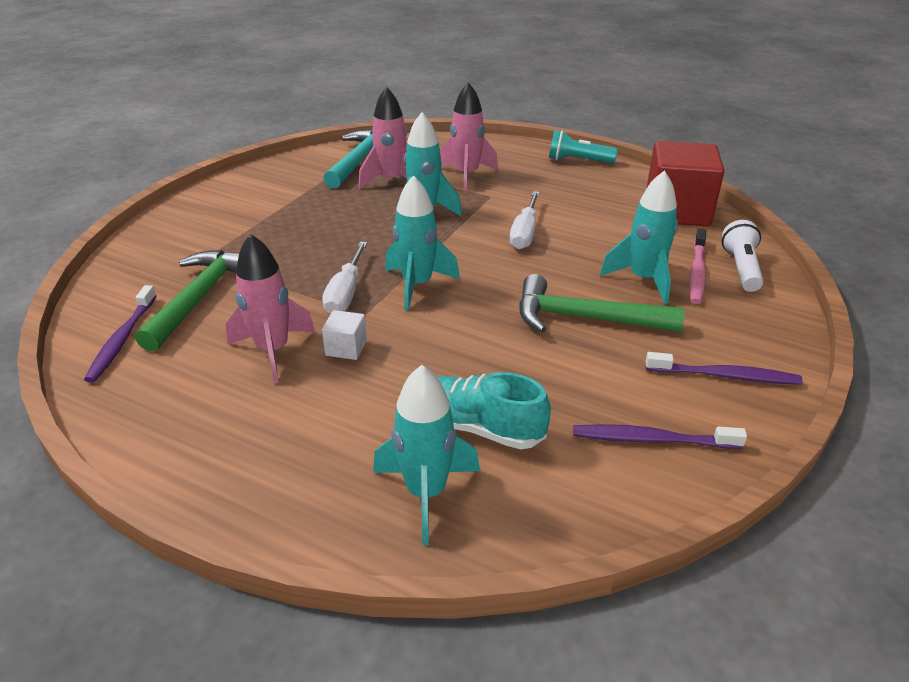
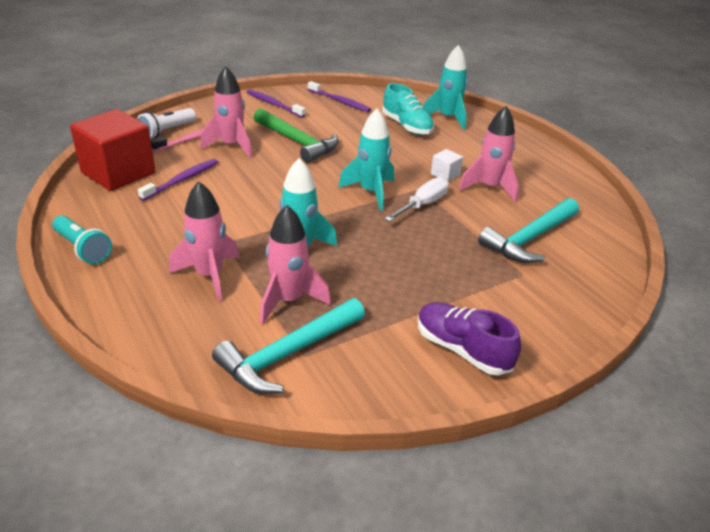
camera: 150 degrees left, 0 degrees up
purple toothbrush [84,285,157,383] -> purple toothbrush moved to [138,159,218,201]
green hammer [135,250,239,352] -> turquoise hammer [478,198,579,263]
white screwdriver [509,191,540,249] -> none
turquoise rocket [600,171,678,304] -> pink rocket [200,66,252,158]
none -> purple shoe [418,302,521,375]

